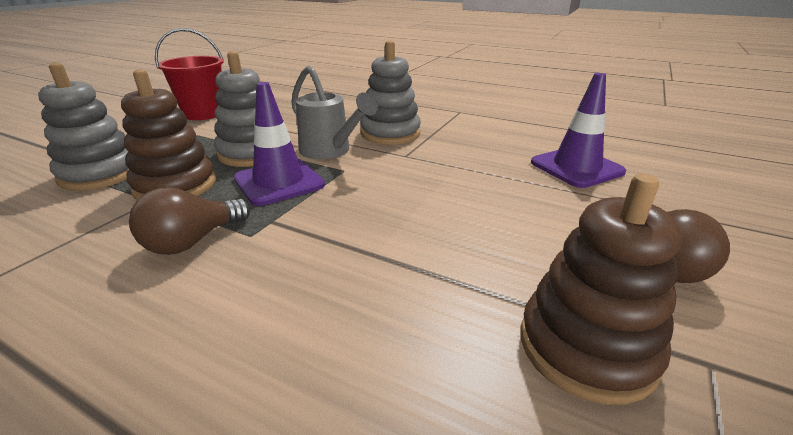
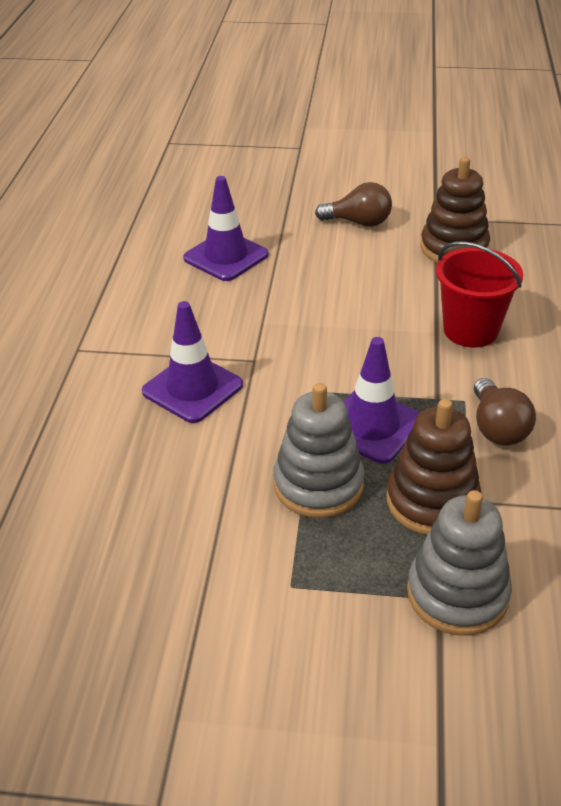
camera: 110 degrees left, 10 degrees up
brown light bulb [129,187,250,255] -> brown light bulb turned 60 degrees clockwise [474,378,536,446]
red bucket [155,28,224,120] -> red bucket moved to [436,242,523,348]
grey watering can [291,66,378,159] -> none
grey stacking toy [360,41,421,145] -> purple traffic cone [142,301,243,423]

